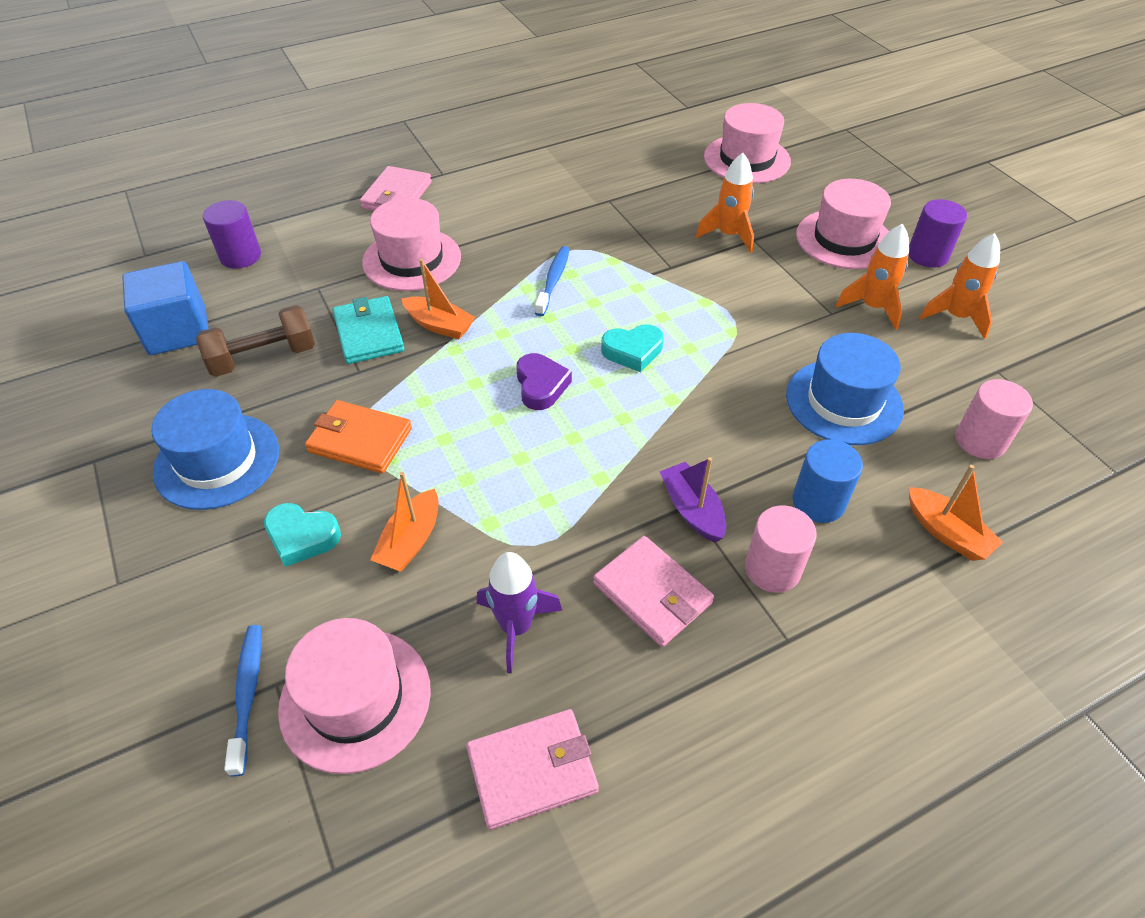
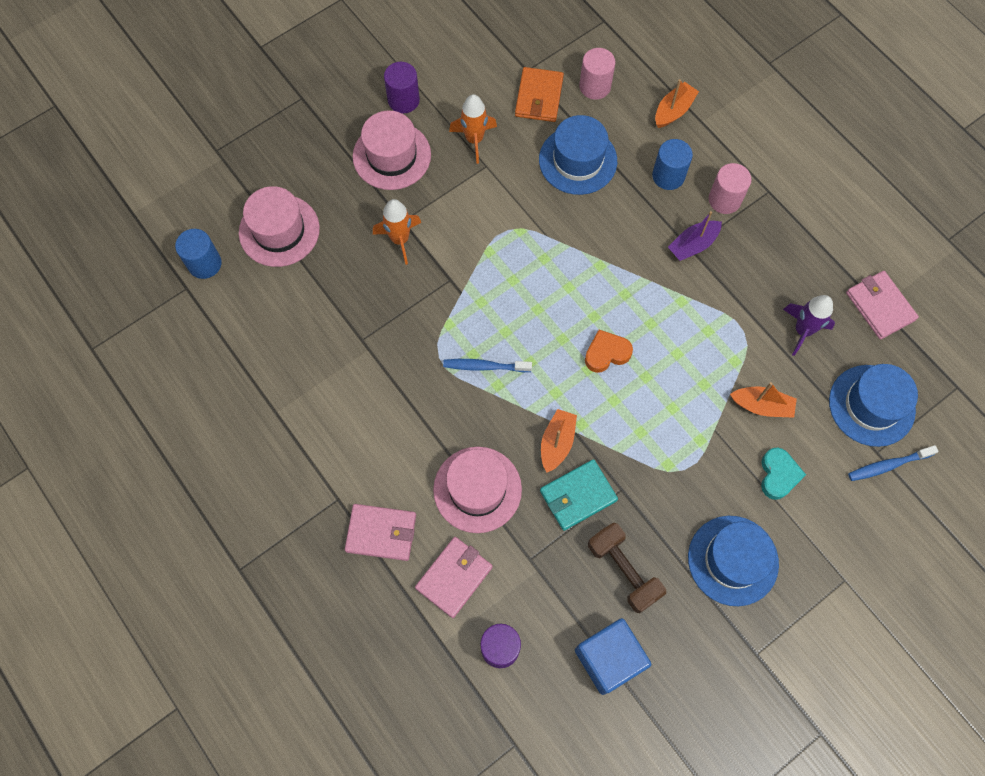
camera: 100 degrees left, 20 degrees up
pink hat [278,618,431,774] -> blue hat [829,364,918,447]
orange wallet [305,400,412,473] -> orange wallet moved to [515,67,564,122]
purple heart [516,353,572,410] -> orange heart [585,330,633,373]
pink wallet [593,536,714,647] -> pink wallet moved to [415,537,493,618]
turquoise heart [601,324,664,372] -> none
orange rocket [920,233,1000,339] -> none
none -> blue cylinder [175,229,222,279]

